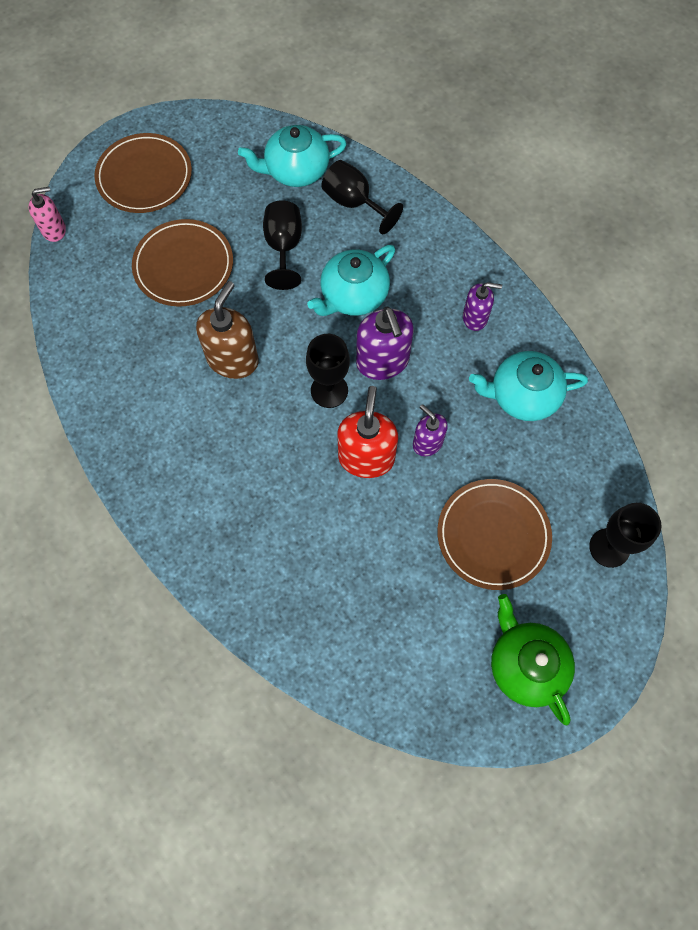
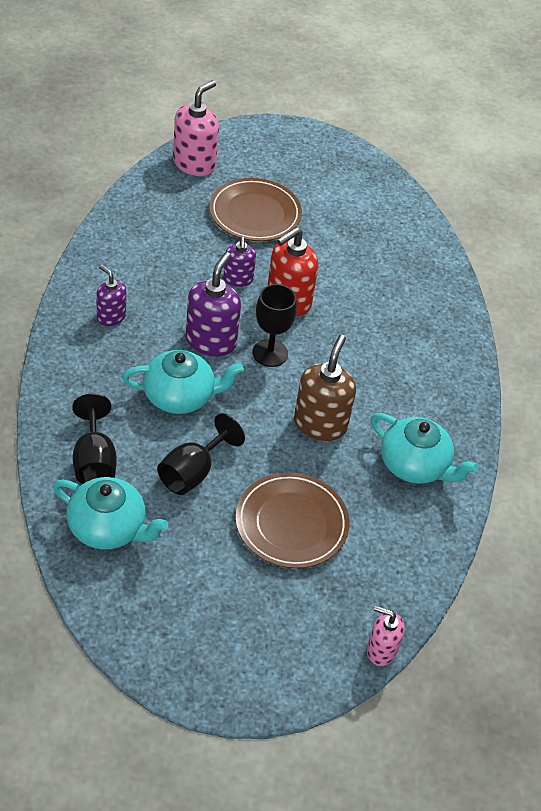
camera: 145 degrees left, 20 degrees down
brown plate [94,133,192,213] -> none
brown soap dispenser [196,281,259,379] -> brown soap dispenser turned 135 degrees clockwise [294,335,356,441]
turquoise teapot [469,351,588,421] -> turquoise teapot moved to [371,413,478,484]
green teapot [491,594,575,725] -> none
black goblet [589,503,661,568] -> pink soap dispenser [173,80,219,176]

